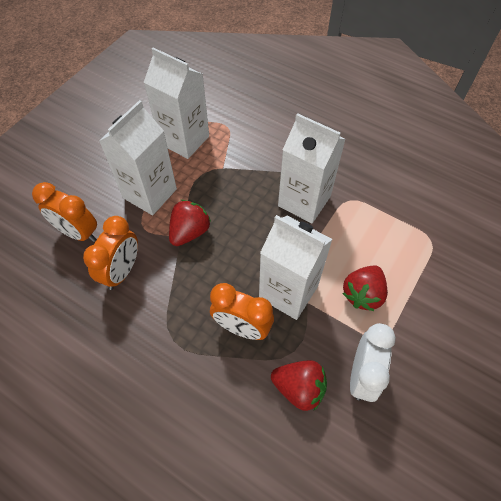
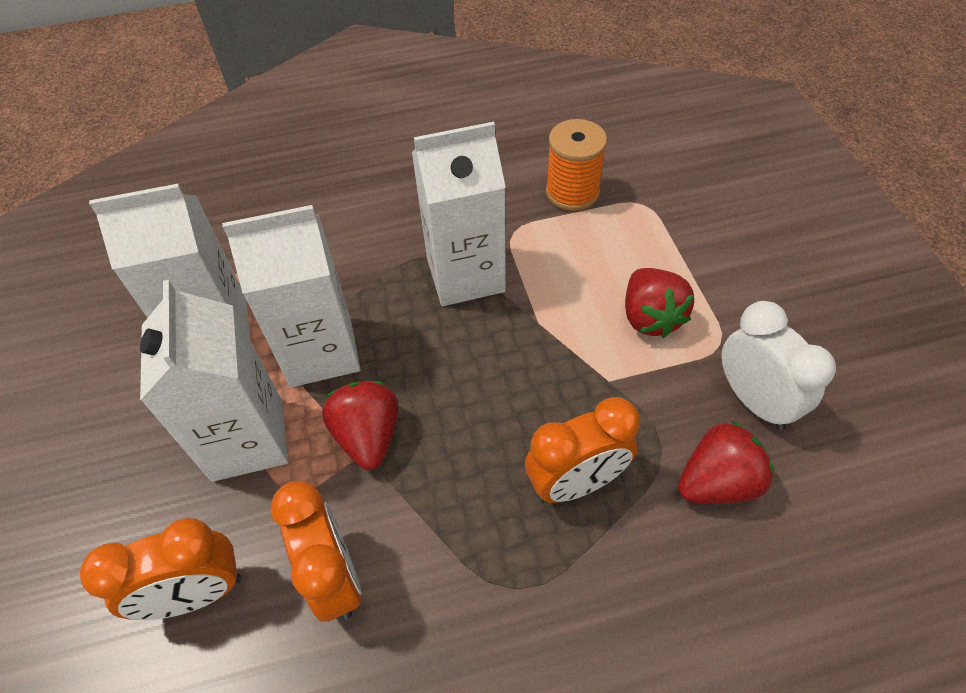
camera: 45 degrees left, 5 degrees down
white carton [259,215,333,320] -> white carton moved to [222,205,360,387]
none -> orange spool [546,119,607,211]

